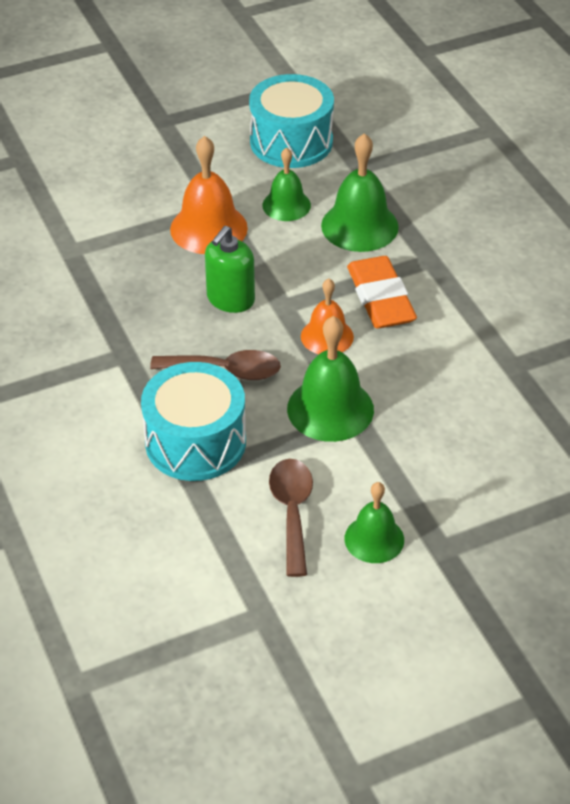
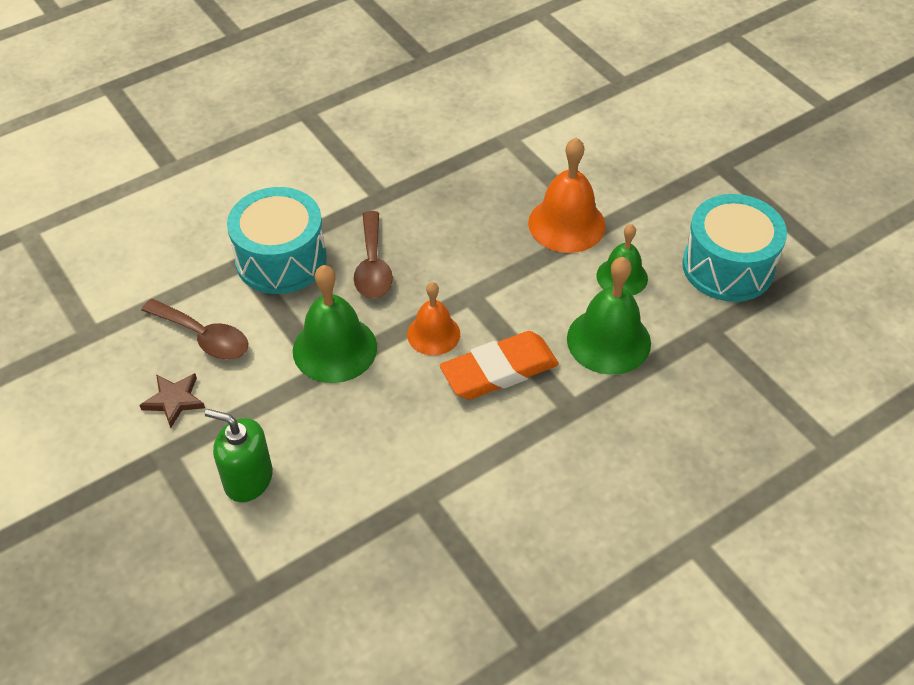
camera: 80 degrees right, 5 degrees up
green soap dispenser [205,226,255,313] -> green soap dispenser moved to [205,409,273,502]
brown spoon [269,459,313,577] -> brown spoon turned 45 degrees clockwise [142,299,248,360]
green bell [345,482,404,563] -> brown star [140,373,205,428]

